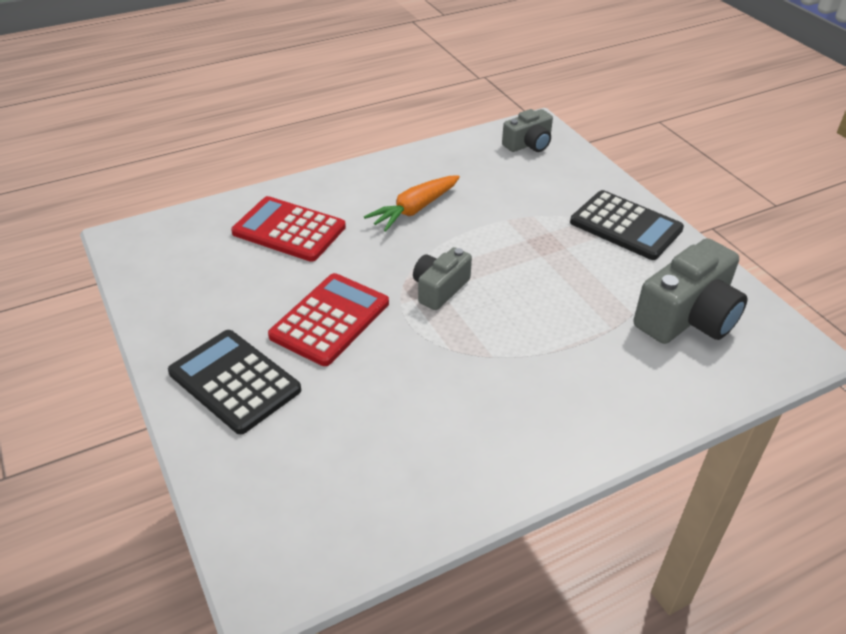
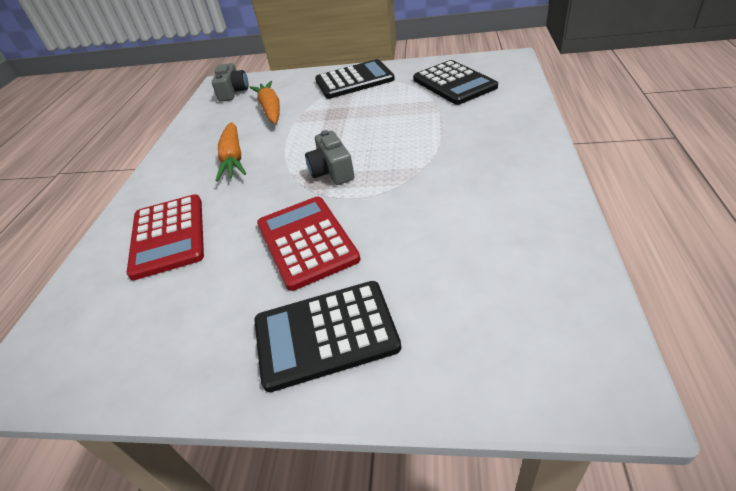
camera: 50 degrees left, 0 degrees up
red calculator [231,196,346,262] -> red calculator turned 75 degrees counterclockwise [127,194,204,280]
grey camera [634,238,748,344] -> black calculator [413,60,498,105]
none -> orange carrot [249,81,280,124]

